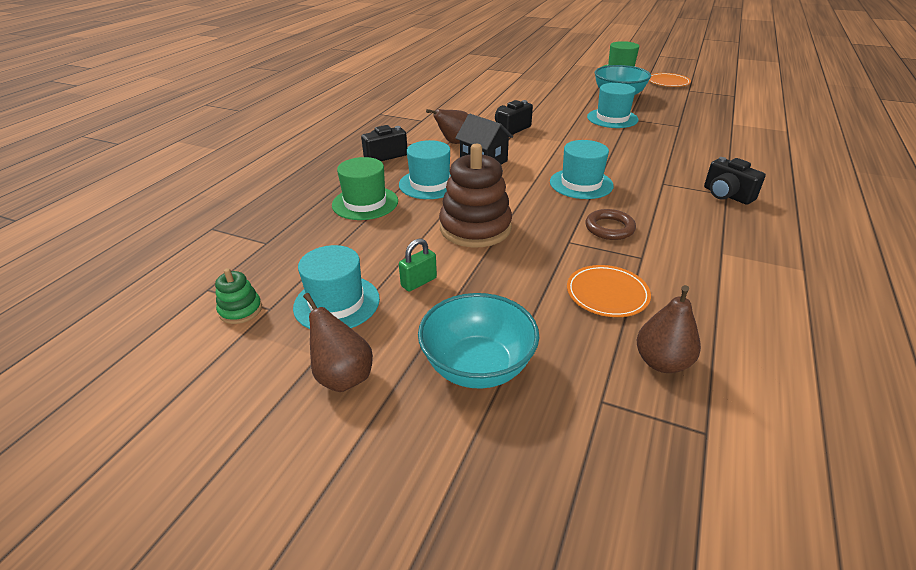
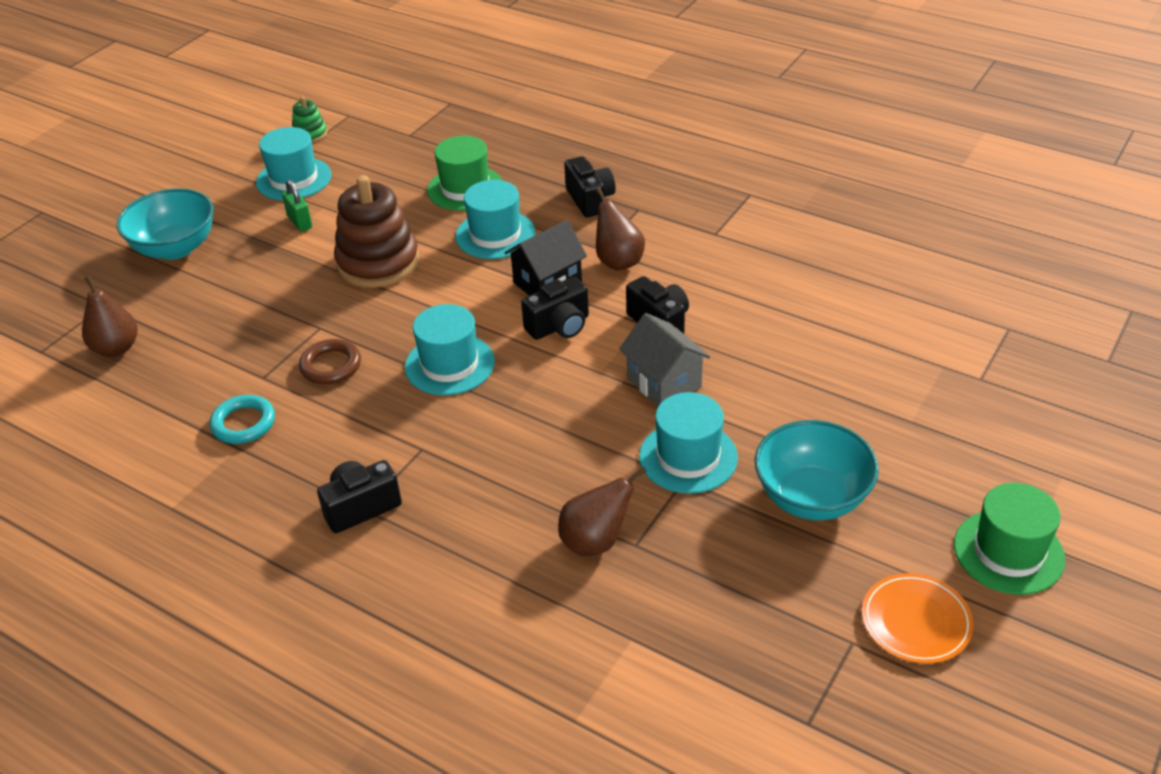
camera: 100 degrees right, 5 degrees up
brown pear [303,293,373,392] -> brown pear moved to [558,466,647,556]
orange plate [567,265,651,317] -> none
none -> turquoise ring [209,395,275,444]
none -> black camera [521,277,589,340]
none -> grey house [619,313,710,406]

